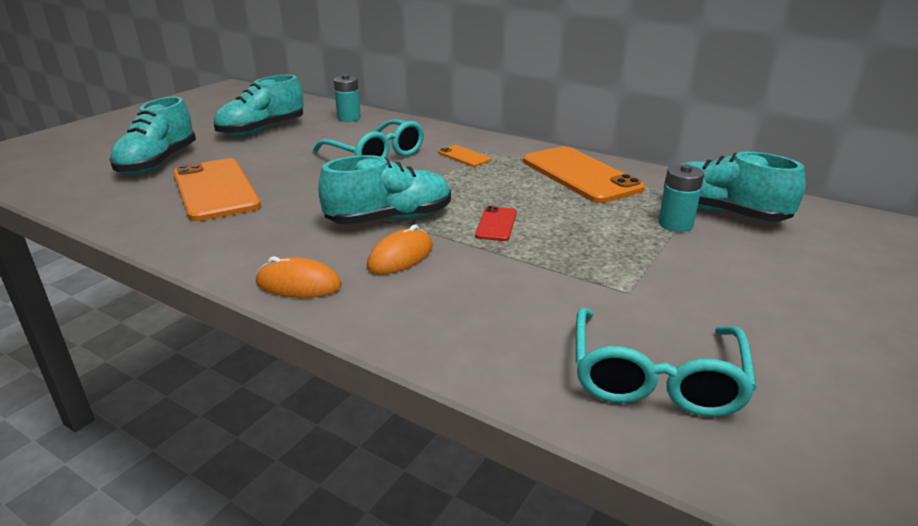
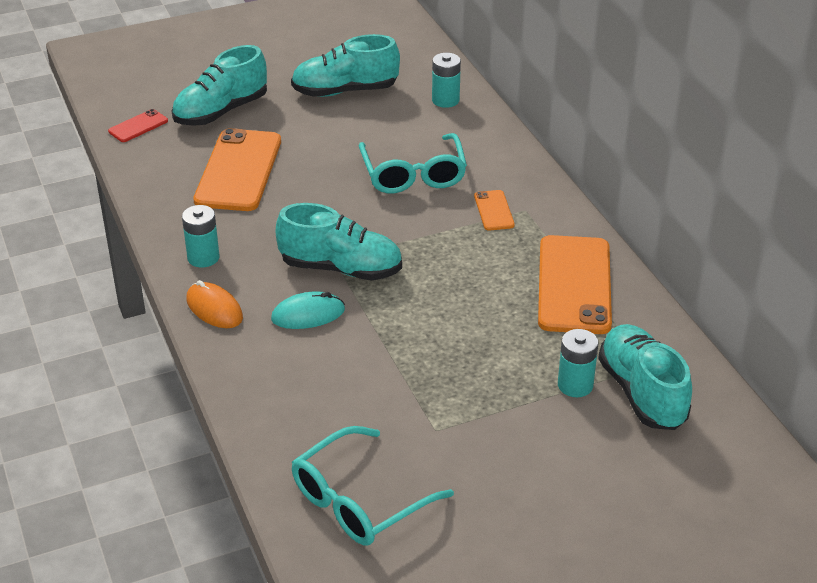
camera: 35 degrees right, 10 degrees up
orange mouse [367,224,433,274] -> turquoise mouse [271,291,345,329]
red phone [475,206,517,241] -> red phone moved to [108,109,168,142]
none -> turquoise battery [182,205,220,268]

